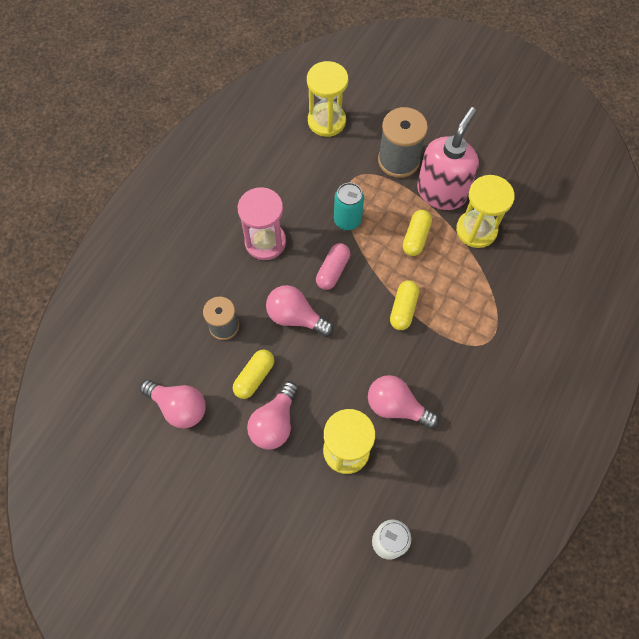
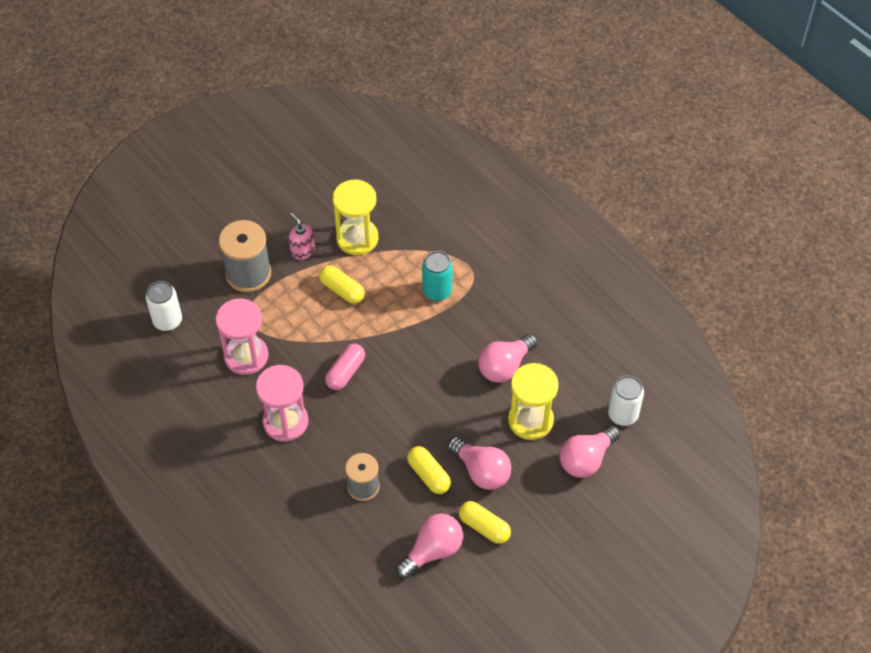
camera: 70 degrees left, 10 degrees down
pink light bulb [266,285,333,336] -> pink light bulb moved to [560,425,620,478]
yellow hourglass [307,61,348,137] -> white can [146,281,182,331]
pink capsule [316,243,350,290] -> pink capsule turned 75 degrees clockwise [325,344,365,390]
turquoise can [334,183,364,230] -> turquoise can moved to [422,251,453,301]
yellow capsule [390,280,419,330] -> yellow capsule moved to [459,501,511,544]
pink soap dispenser [417,107,479,210] -> pink soap dispenser [289,213,315,260], size x0.47
none -> pink hourglass [216,298,268,375]

